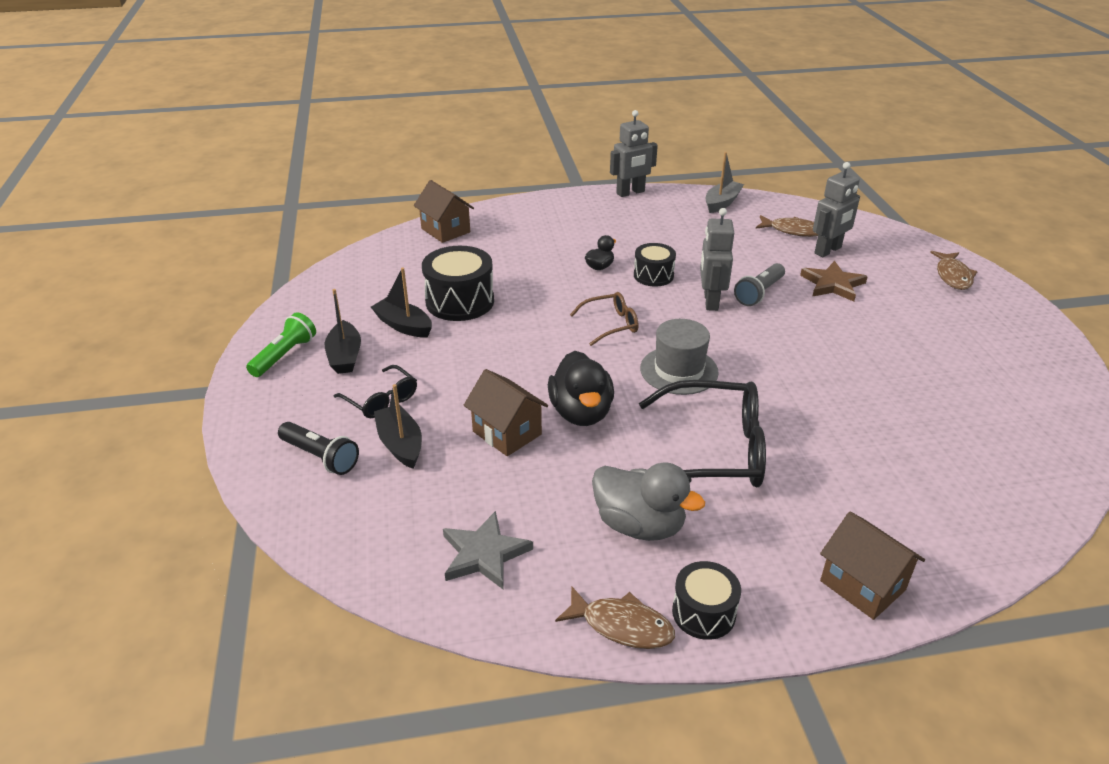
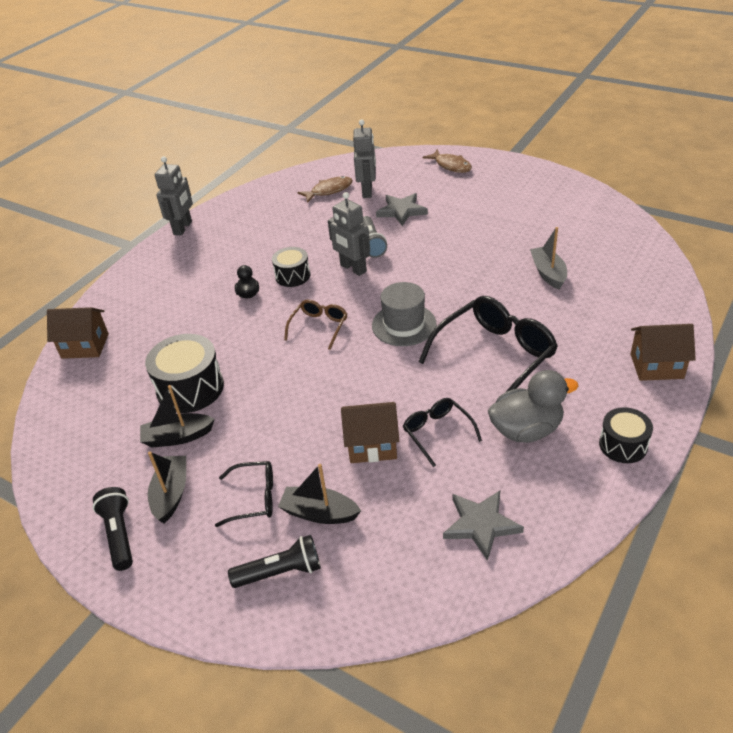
camera: 45 degrees left, 5 degrees up
green flashlight [246,312,316,377] -> black flashlight [93,487,133,571]
black boat [325,289,361,374] -> black boat turned 120 degrees counterclockwise [148,451,186,523]
black duck [548,351,614,426] -> none
brown fish [555,586,675,649] -> none
grey boat [706,152,744,213] -> grey boat moved to [530,227,567,290]
brown star [800,261,868,302] -> grey star [376,193,428,226]
none -> black glasses [403,398,482,467]

